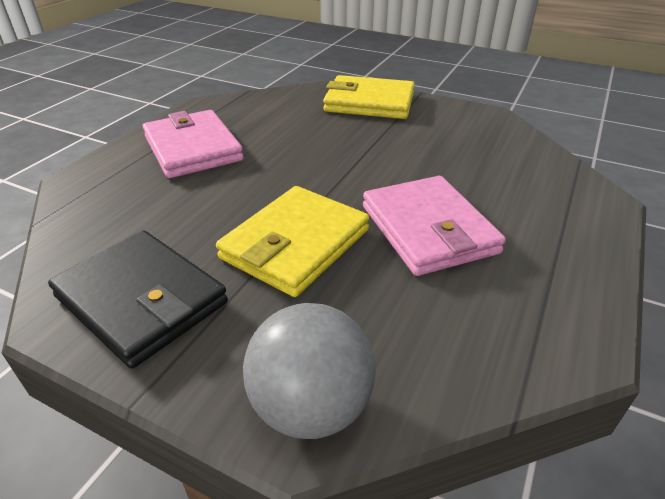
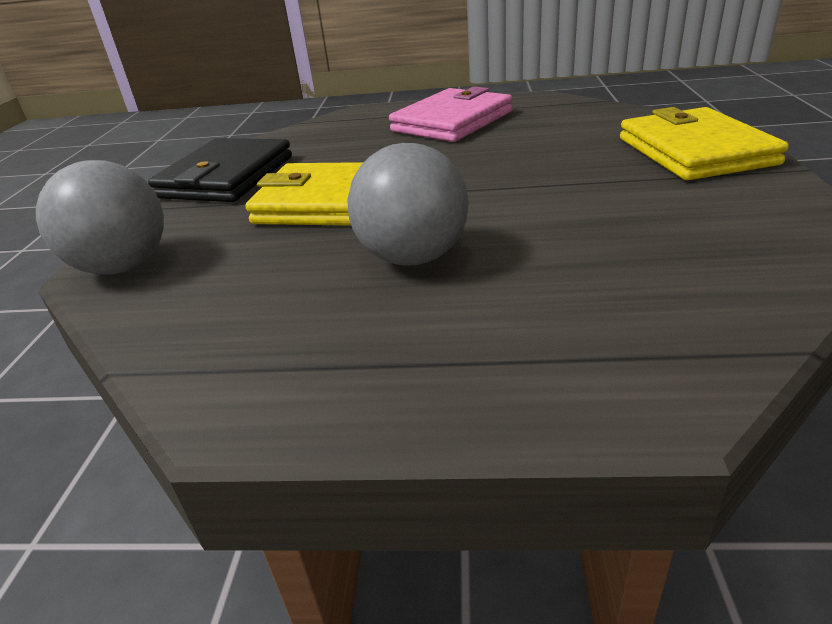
camera: 70 degrees right, 5 degrees down
pink wallet [363,176,506,276] -> grey ball [347,143,469,265]

